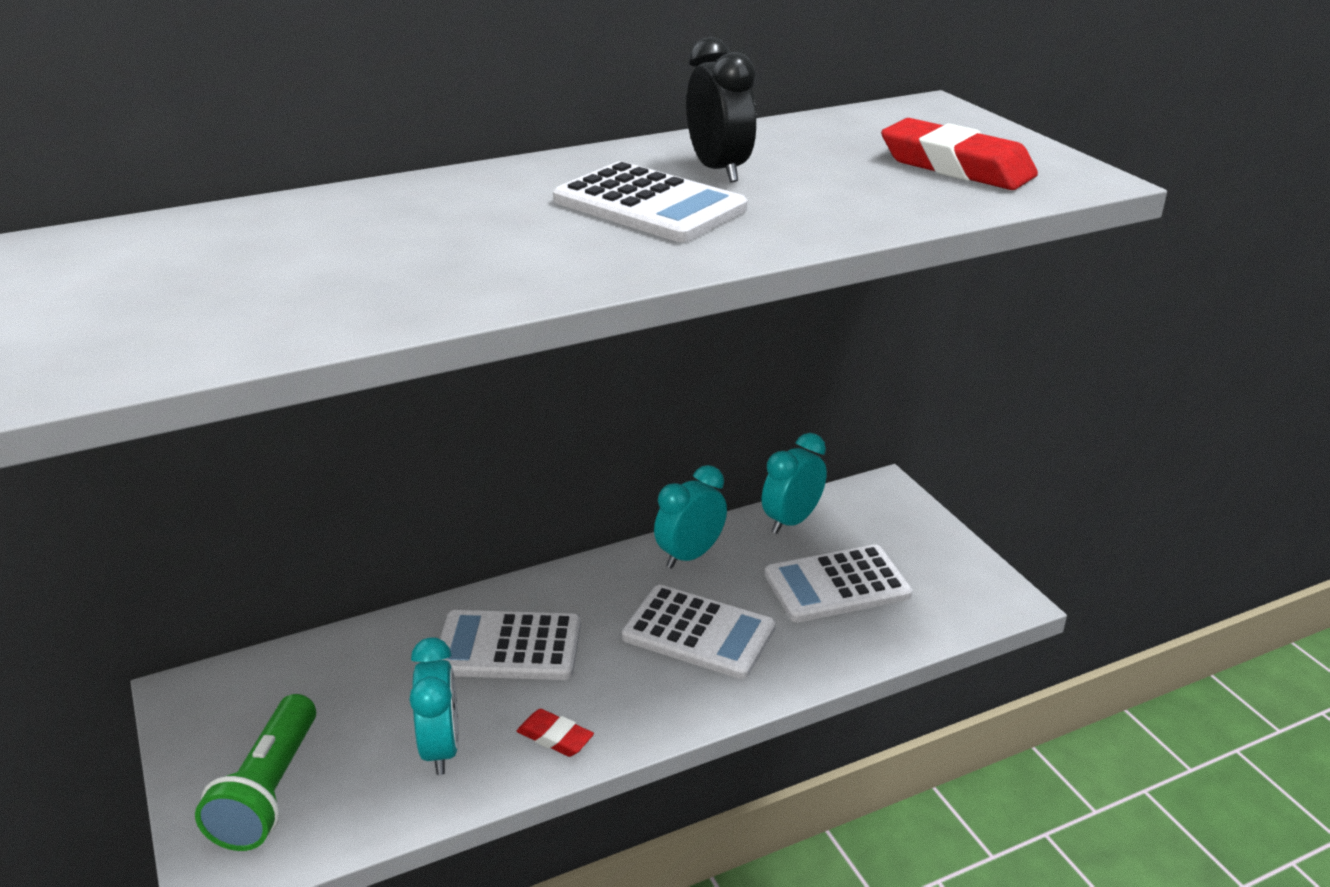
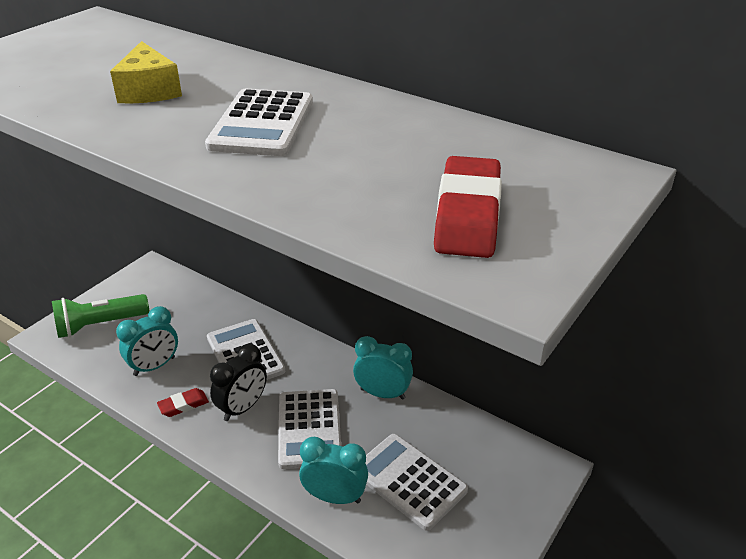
camera: 60 degrees right, 5 degrees up
red eraser [517,709,594,757] -> red eraser turned 60 degrees clockwise [157,388,209,417]
black clock [686,37,756,183] -> black clock moved to [210,344,267,421]
turquoise clock [762,433,827,534] -> turquoise clock moved to [299,437,368,504]
none -> yellow cheese [110,41,182,103]

